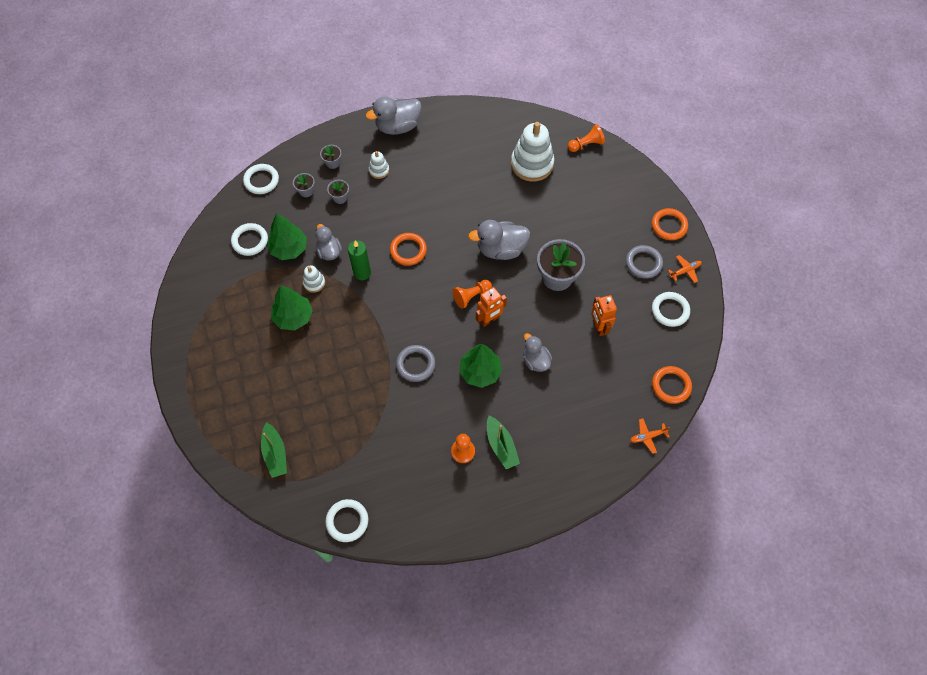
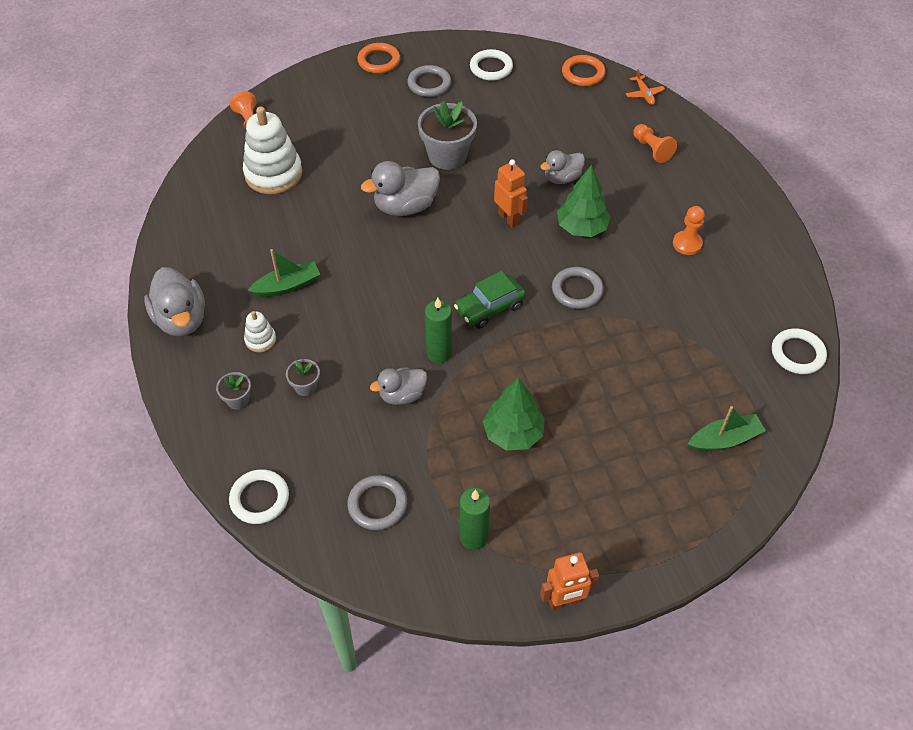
camera: 90 degrees left, 10 degrees down
white ring [231,223,268,256] -> grey ring [347,475,407,530]
green tree [267,213,307,260] -> none
grey flower pot [293,173,315,197] -> none
white stacking toy [303,265,325,293] -> none
orange ring [390,233,427,266] -> none
orange pawn [452,280,492,309] -> orange pawn moved to [633,124,677,163]
grey duck [468,220,530,260] -> grey duck turned 75 degrees clockwise [361,161,440,216]
green boat [487,416,520,469] -> green boat moved to [247,249,320,297]
orange robot [591,295,617,336] -> orange robot moved to [540,552,599,610]
orange plane [668,255,702,283] -> none
none -> green car [454,271,526,329]
none -> green candle [460,488,490,550]

